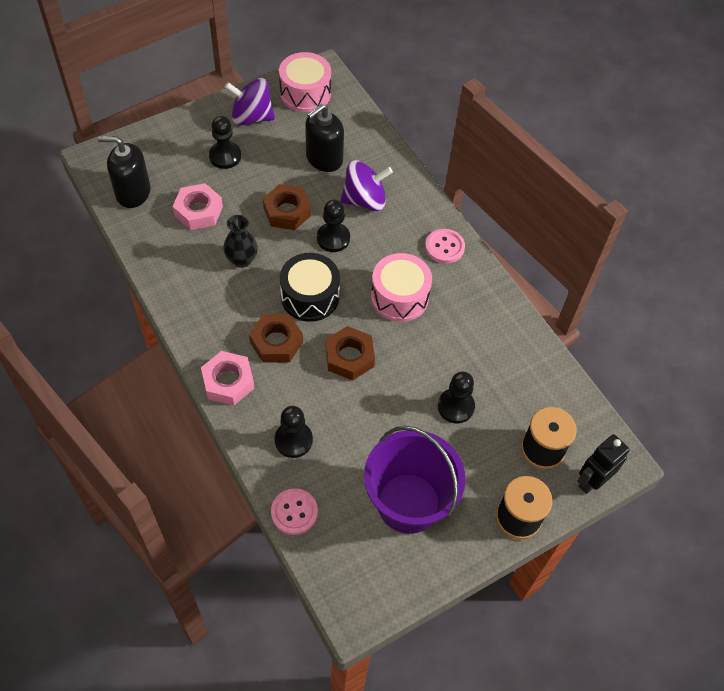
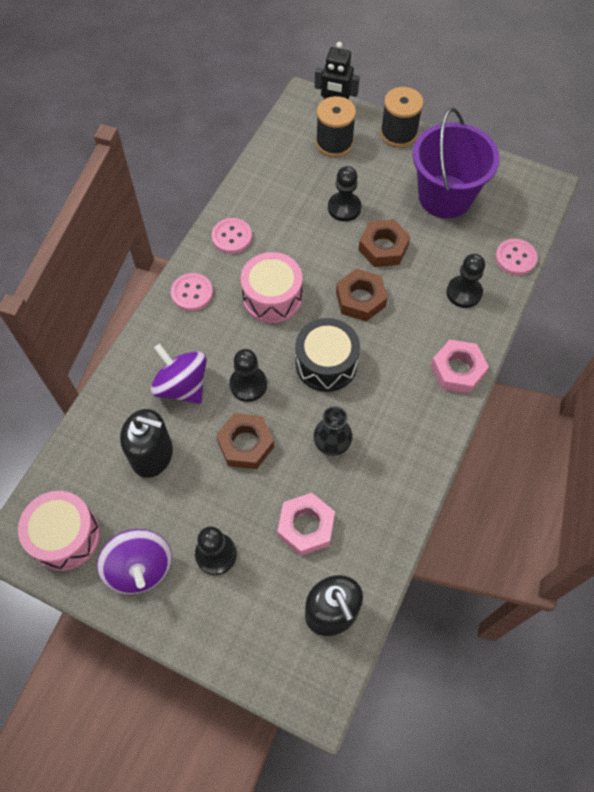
camera: 120 degrees left, 5 degrees up
brown nut [249,314,303,363] -> brown nut moved to [358,219,410,267]
none -> pink button [212,218,252,254]

